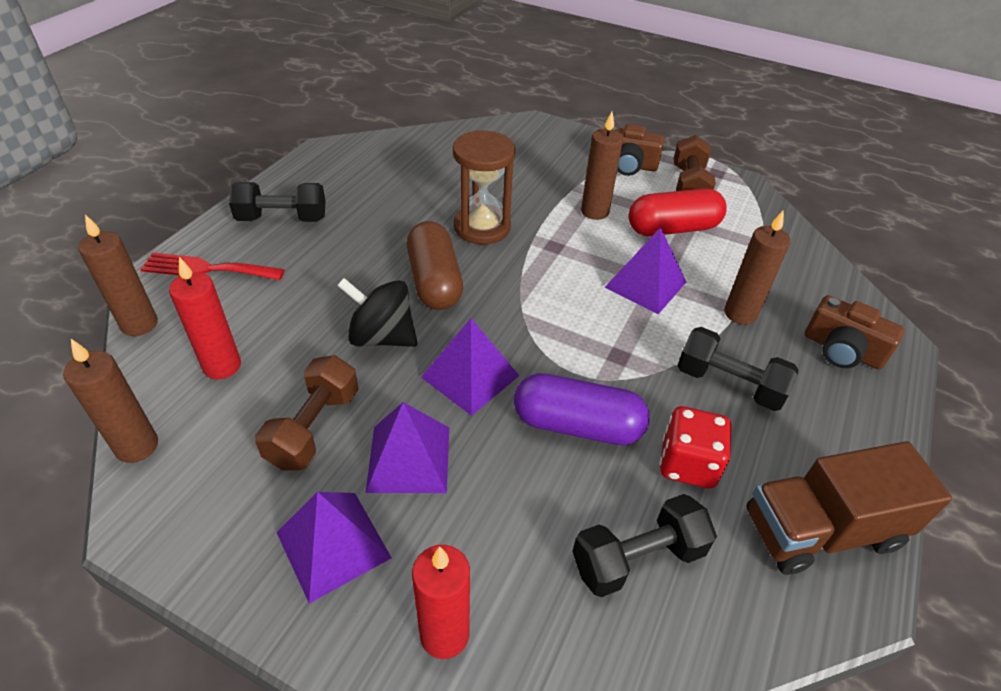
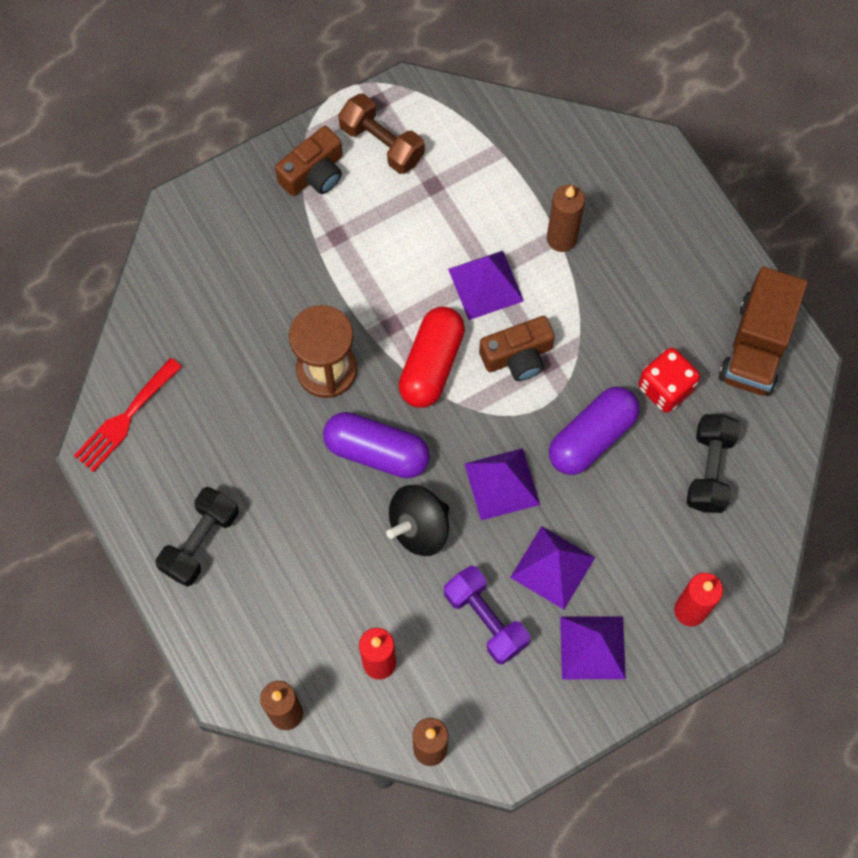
camera: 55 degrees left, 25 degrees up
red fork [140,253,285,280] -> red fork moved to [74,358,182,472]
brown dumbbell [255,355,358,471] -> purple dumbbell [444,565,530,665]
brown capsule [407,221,463,310] -> purple capsule [323,412,430,478]
brown candle [581,112,623,220] -> none
red capsule [628,188,727,236] -> red capsule moved to [399,307,465,408]
black dumbbell [677,327,798,411] -> none
brown camera [805,295,905,369] -> brown camera moved to [479,316,555,381]

